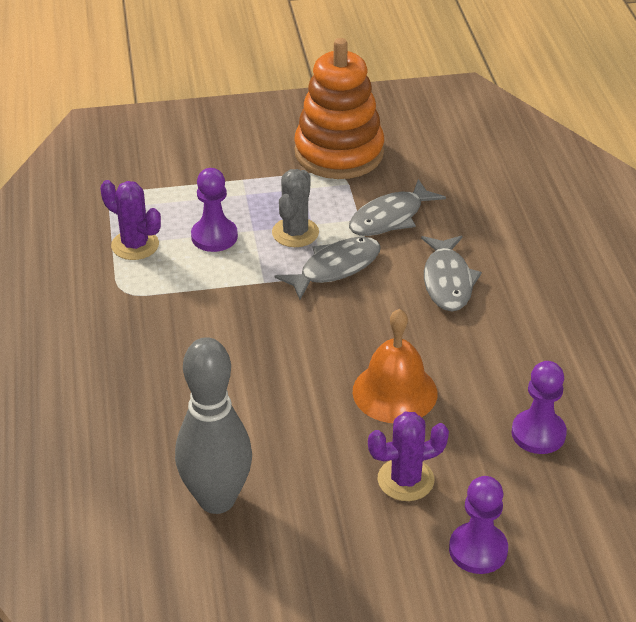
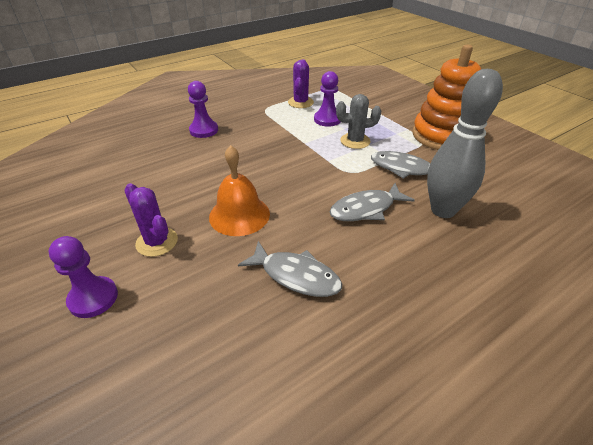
camera: 65 degrees right, 0 degrees up
grey bowling pin [175,337,252,514] -> grey bowling pin moved to [427,69,503,218]
grey fish [275,237,381,300] -> grey fish moved to [238,241,342,297]
purple pawn [512,361,567,454] -> purple pawn moved to [188,81,218,138]

